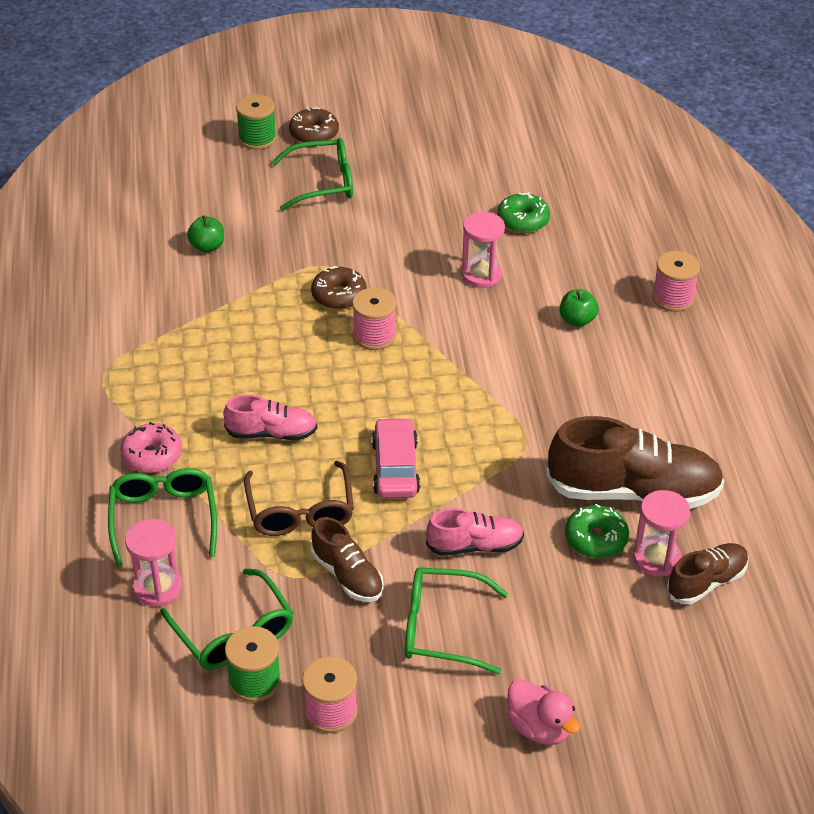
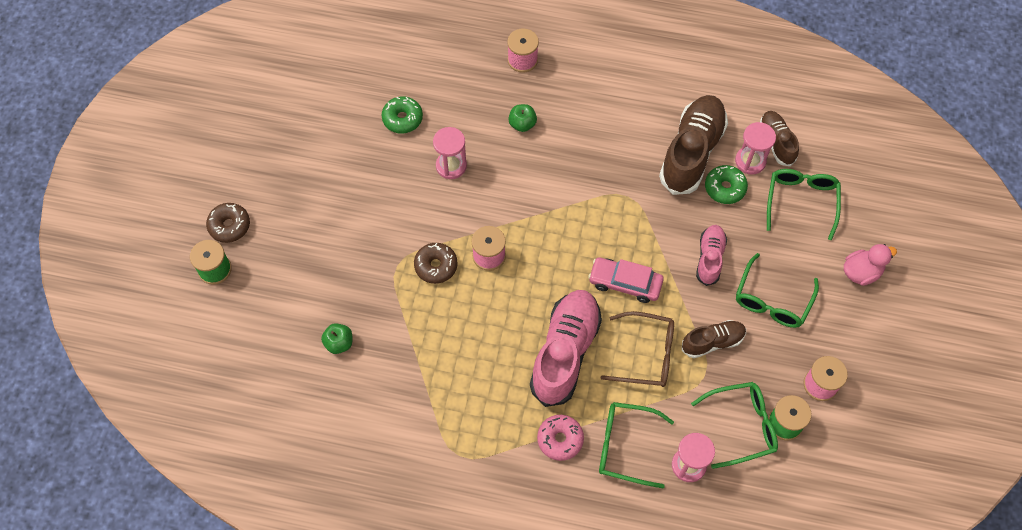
camera: 70 degrees left, 20 degrees up
pink shoe [223,394,317,440] -> pink shoe [530,290,602,407], size x1.84
green glasses [271,138,353,211] -> green glasses moved to [767,169,841,240]

